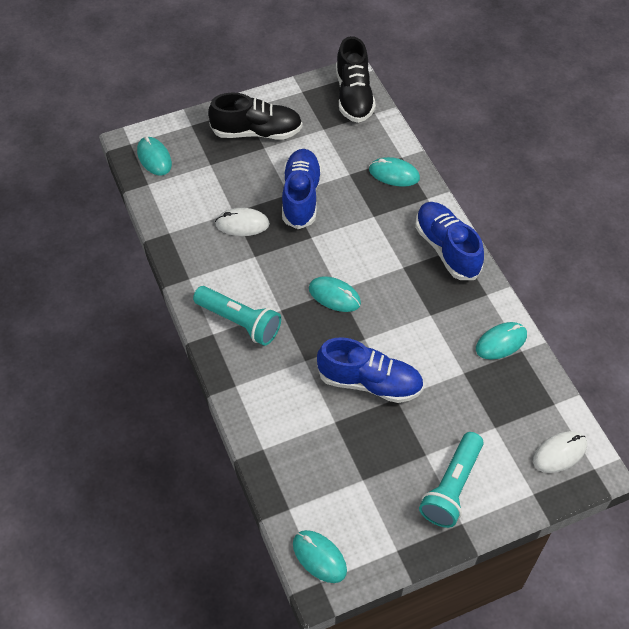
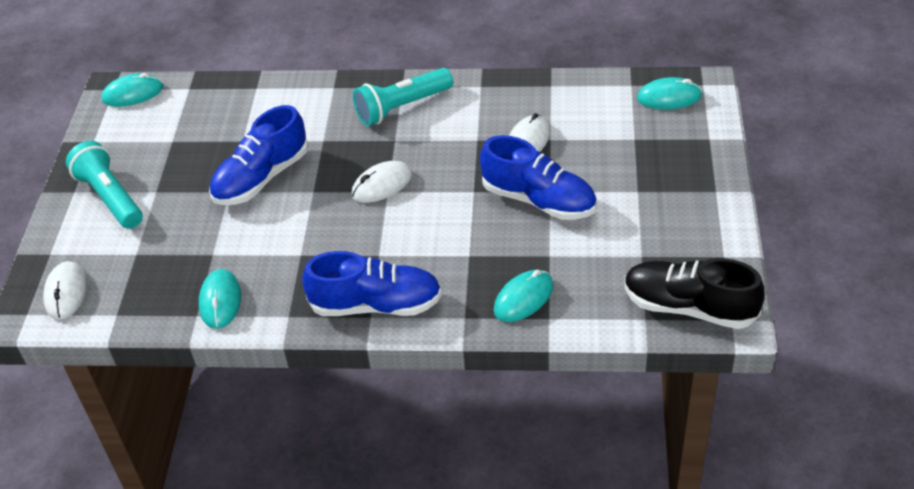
camera: 120 degrees right, 10 degrees down
black shoe [208,93,303,139] -> none
turquoise mouse [309,276,361,312] -> white mouse [351,161,412,203]

